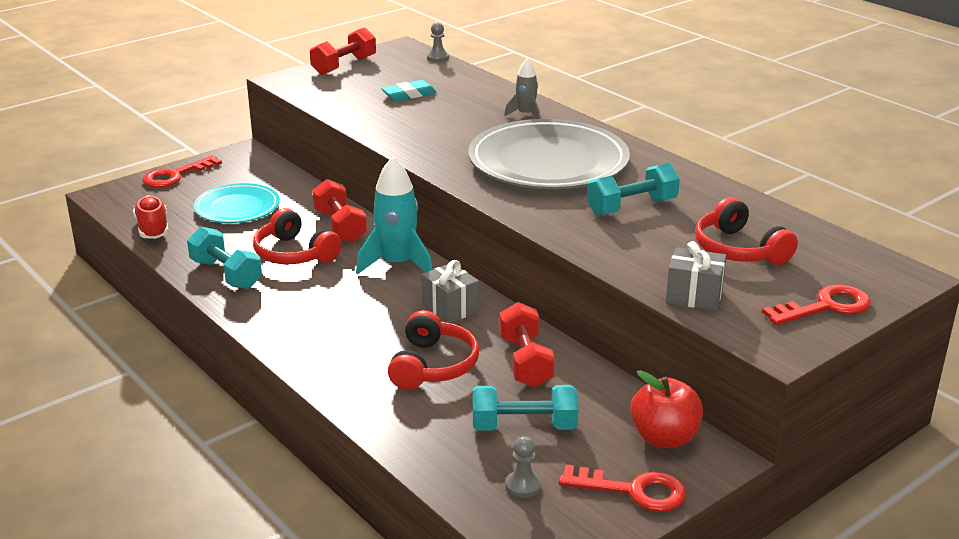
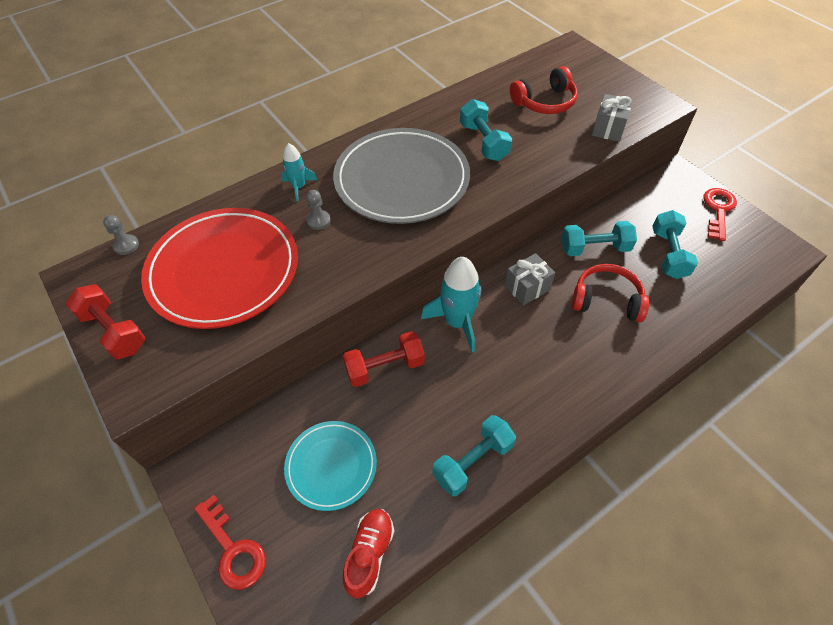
camera: 85 degrees left, 25 degrees up
red shoe [133,195,169,239] -> red shoe turned 120 degrees clockwise [343,509,394,598]
red headphones [253,208,342,264] -> none
turquoise eraser [381,80,437,101] -> red plate [141,208,298,329]
red dumbbell [499,302,555,388] -> turquoise dumbbell [562,221,637,256]
grey rocket [504,58,540,119] -> turquoise rocket [281,143,317,202]
grey pawn [506,436,541,498] -> grey pawn moved to [306,190,331,230]
red apple [630,370,703,448] -> none
red key [762,284,871,325] -> none

